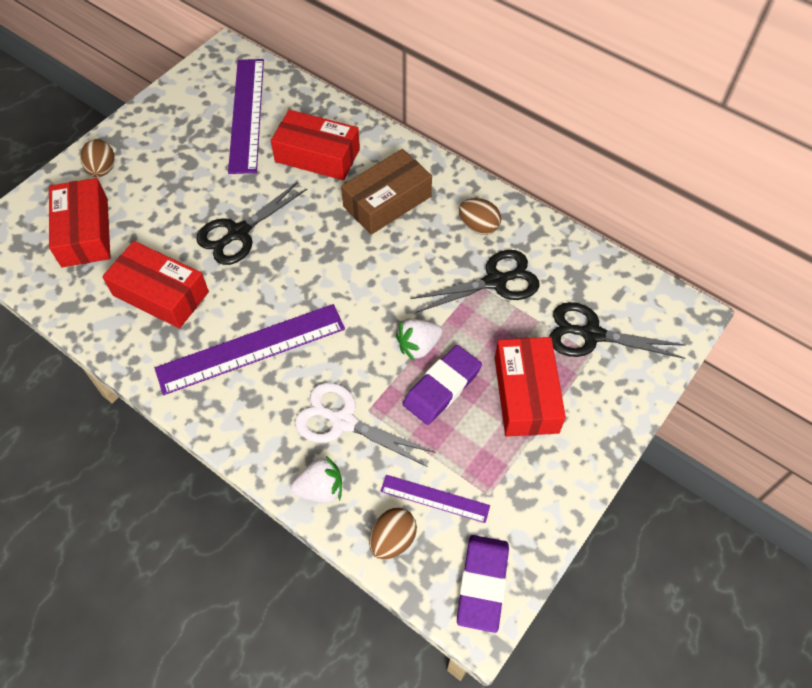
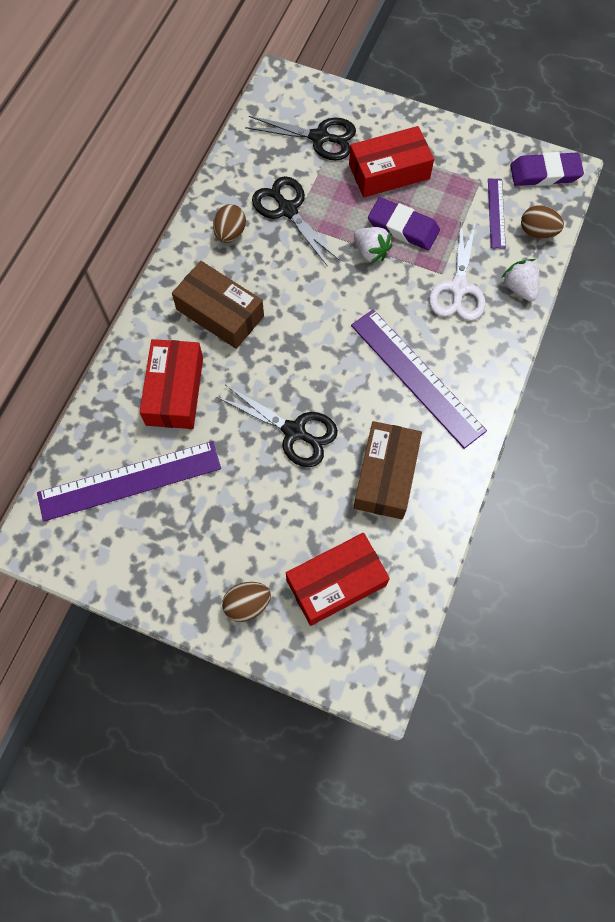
camera: 105 degrees left, 10 degrees up
red box [102,241,209,329] -> brown box [353,421,422,519]
black scissors [549,302,686,359] -> black scissors turned 75 degrees counterclockwise [245,116,356,160]

